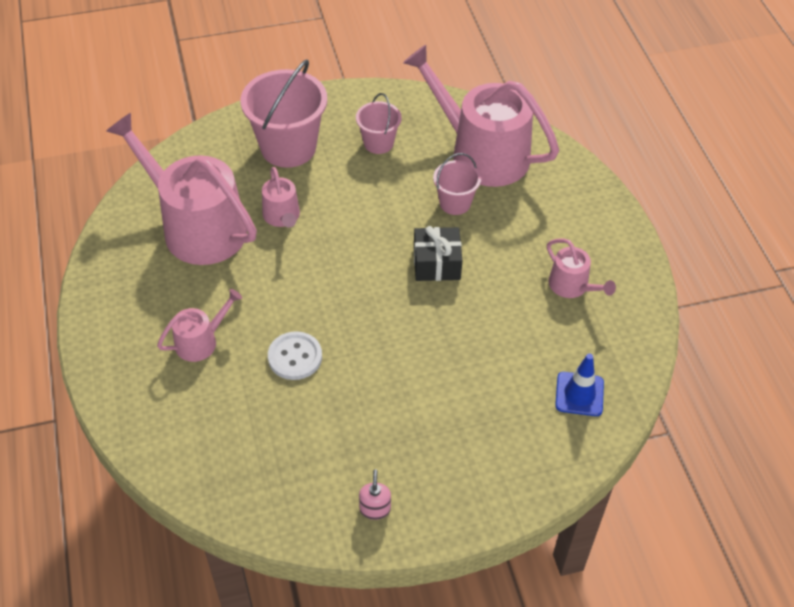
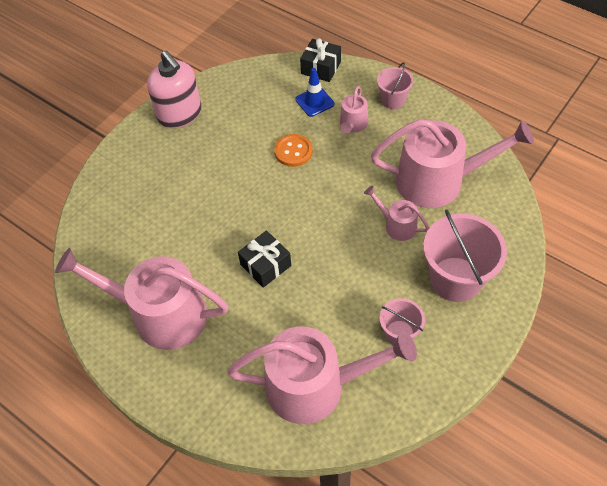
camera: 145 degrees right, 5 degrees up
white button [268,331,322,380] -> orange button [274,134,313,167]
pink soap dispenser [359,469,391,520] -> pink soap dispenser [147,51,202,128], size x2.46
pink bucket [433,153,481,215] -> pink bucket moved to [377,62,414,109]
pink watering can [547,238,616,298] -> pink watering can [55,248,228,350], size x2.15
blue traffic cone [555,354,604,416] -> blue traffic cone moved to [295,68,334,117]
none -> black gift [300,38,341,82]

